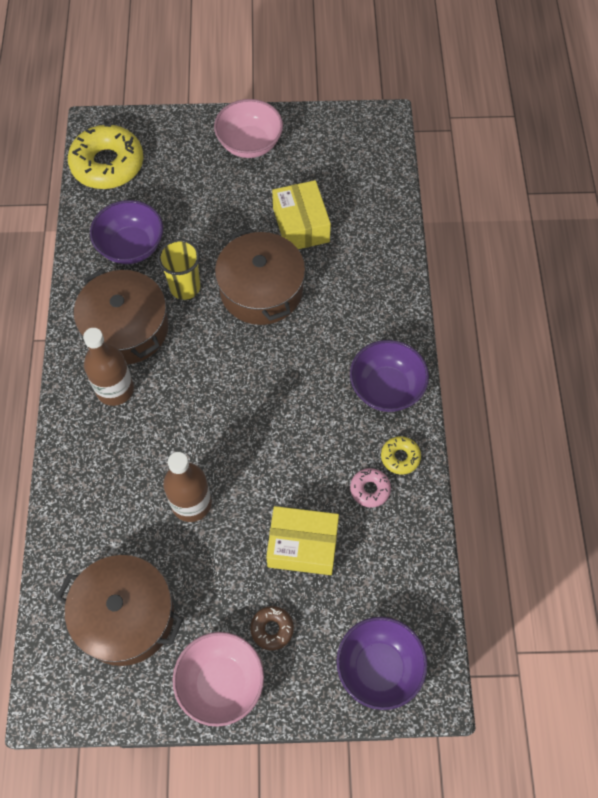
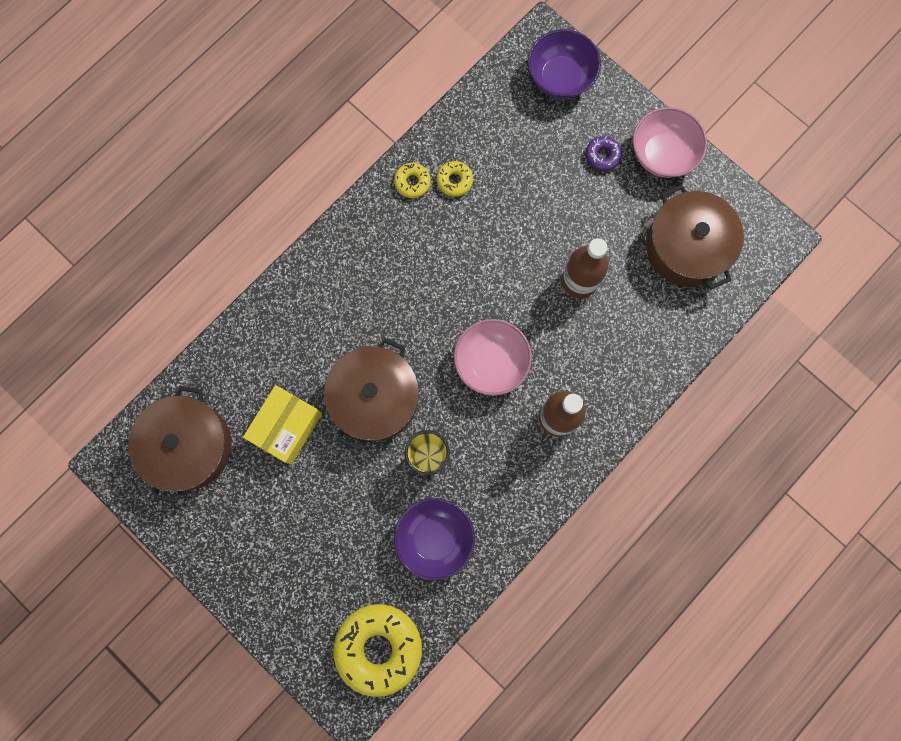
camera: 135 degrees left, 15 degrees up
brown pot [74,269,168,364] -> brown pot moved to [128,386,232,503]
pink bowl [214,99,283,158] -> pink bowl moved to [454,319,532,396]
brown donut [250,606,294,650] -> purple donut [585,136,622,171]
yellow box [266,506,339,575] -> none
purple bowl [350,340,429,412] -> none
pink donut [350,468,391,507] -> yellow donut [437,161,473,197]

